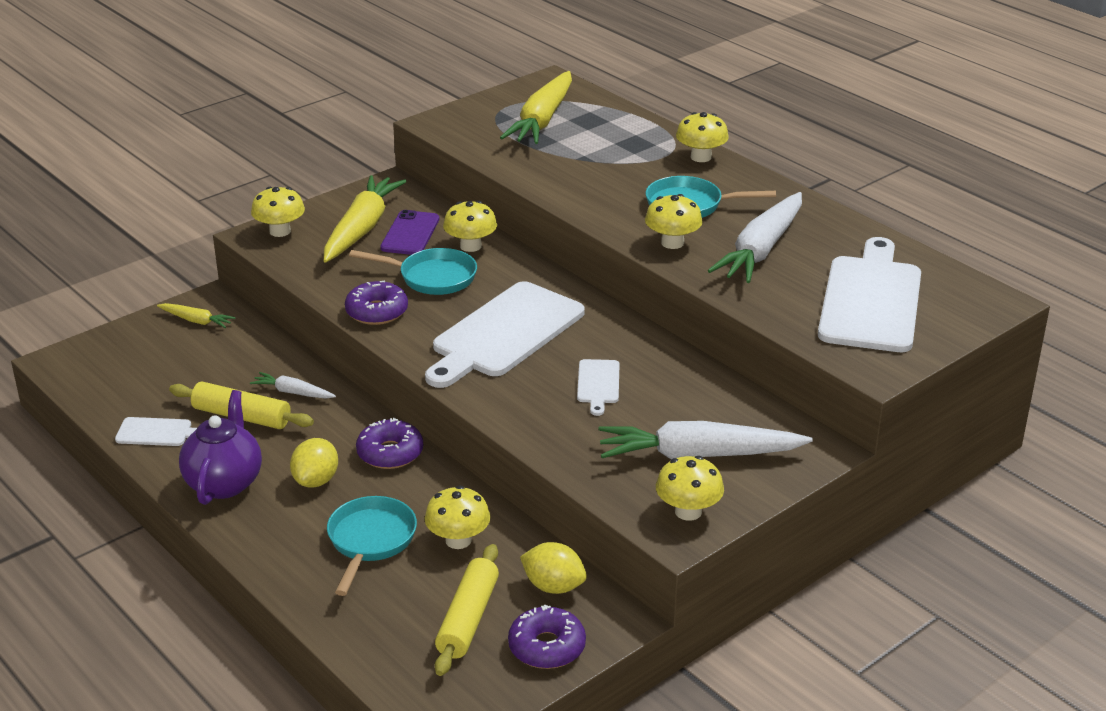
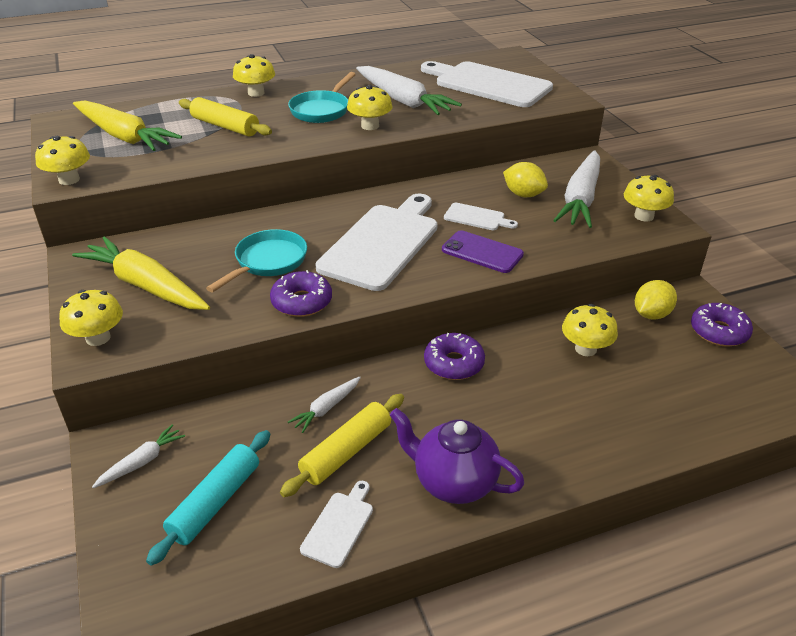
camera: 70 degrees left, 5 degrees up
yellow carrot [157,303,235,328] -> white carrot [92,425,185,488]
yellow lemon [290,438,338,488] -> yellow lemon moved to [503,162,548,197]
turquoise pan [327,496,417,596] -> none
purple phone [380,210,439,255] -> purple phone moved to [442,230,524,273]
white cutting board [425,281,585,388] -> white cutting board turned 120 degrees counterclockwise [315,194,437,291]
yellow rolling pin [435,544,499,676] -> yellow rolling pin moved to [179,97,272,136]
yellow mushroom [443,201,497,252] -> yellow mushroom moved to [35,136,90,185]
none -> turquoise rolling pin [146,430,270,566]

